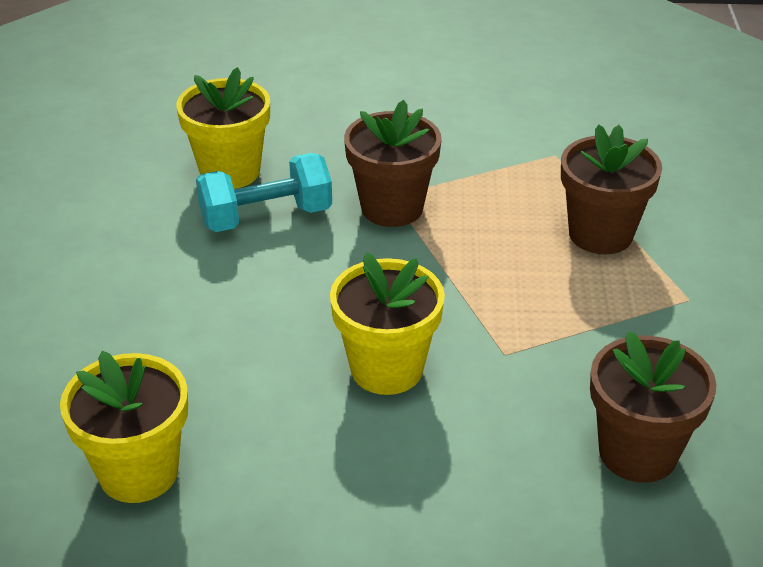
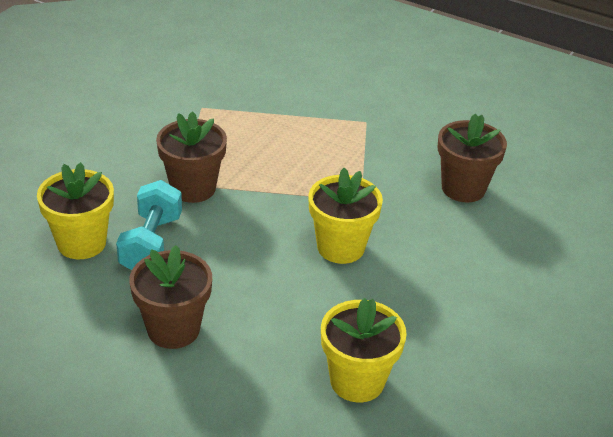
camera: 65 degrees left, 0 degrees up
brown flower pot [561,124,662,254] -> brown flower pot moved to [129,245,212,349]

